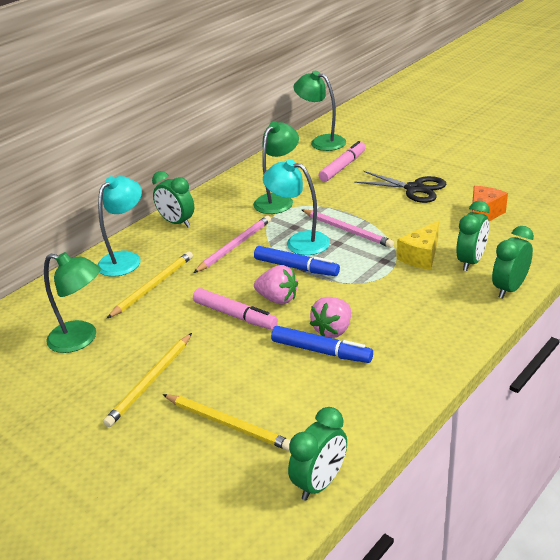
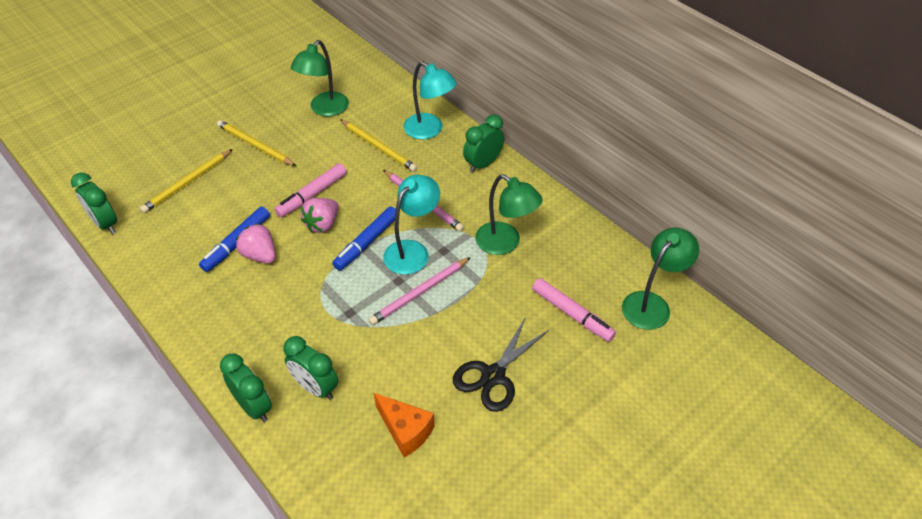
camera: 95 degrees right, 15 degrees up
yellow cheese [397,220,439,270] -> none

